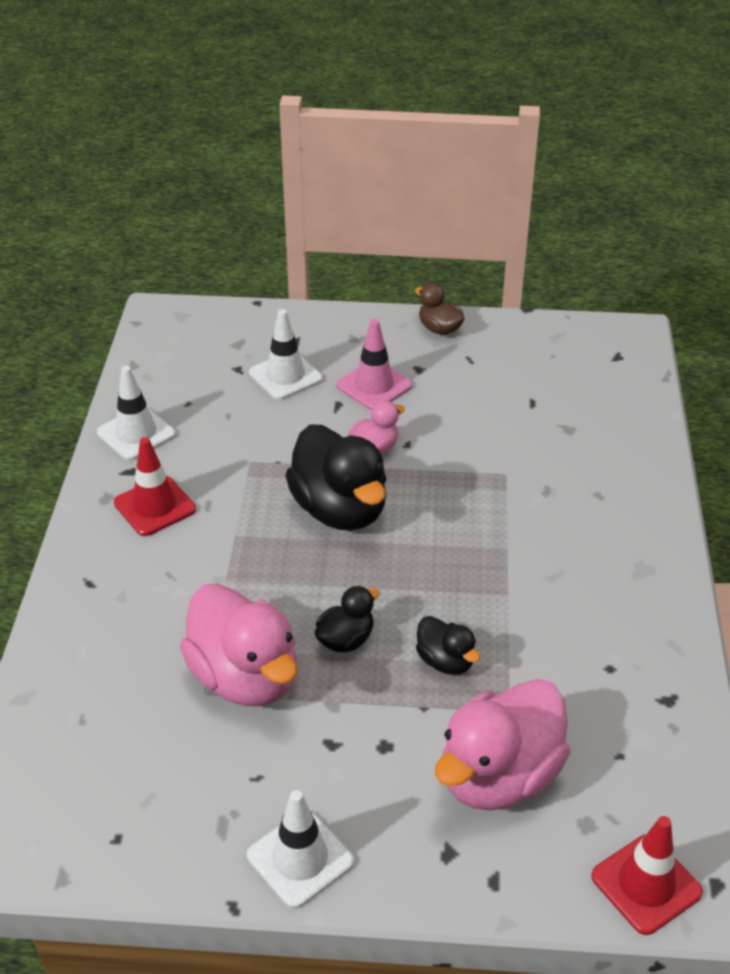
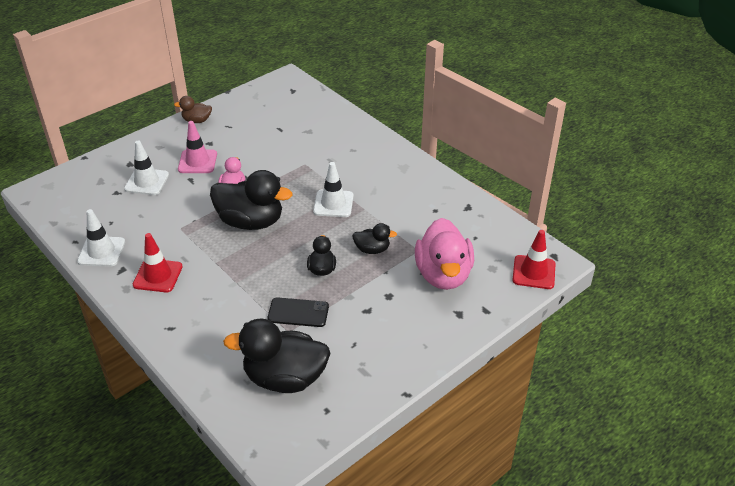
camera: 45 degrees left, 0 degrees up
pink duck [180,583,298,706] -> black phone [268,297,329,327]
white traffic cone [247,790,354,909] -> white traffic cone moved to [313,162,354,217]
none -> black duck [223,318,331,393]

